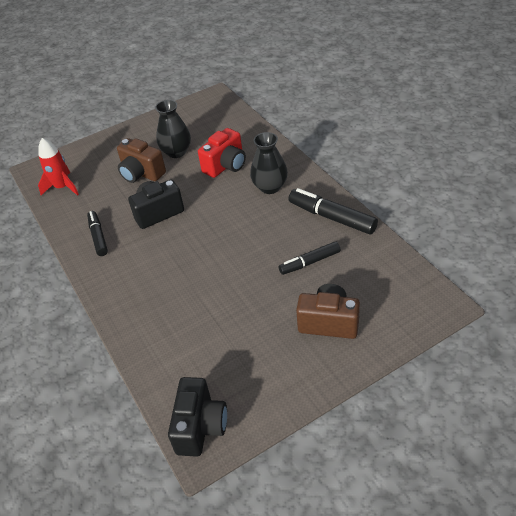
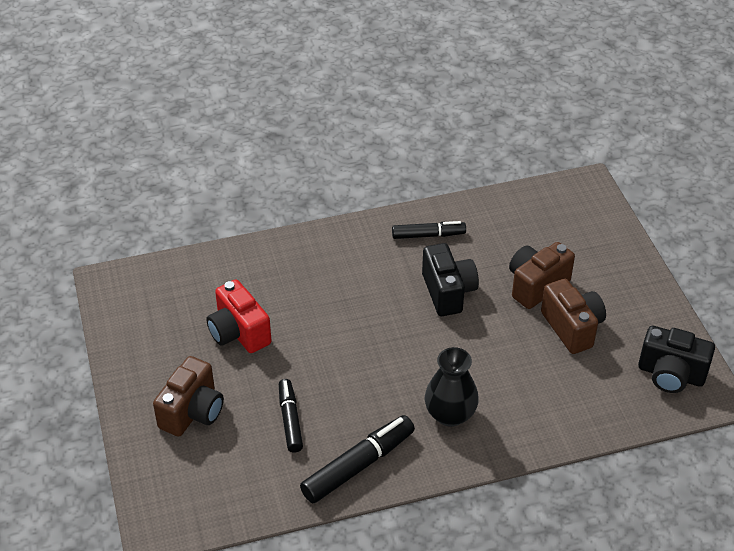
camera: 100 degrees right, 0 degrees up
red rocket [38,138,79,196] -> none
black vase [155,100,191,158] -> brown camera [541,279,606,354]
black camera [168,377,227,457] -> black camera moved to [638,326,715,393]
red camera [198,128,246,178] -> red camera moved to [206,279,272,353]

